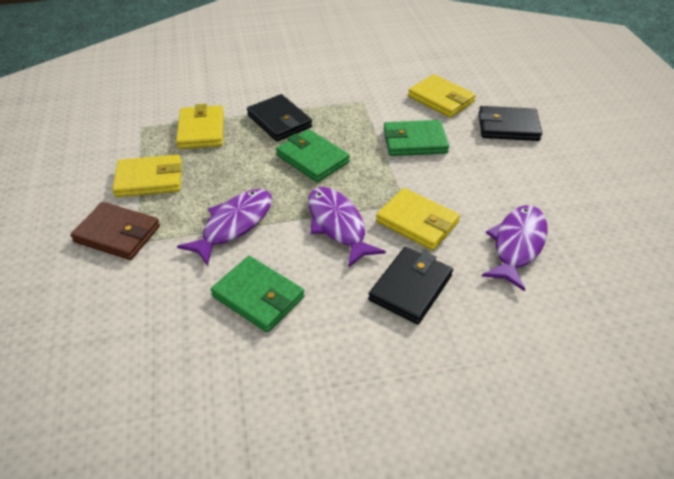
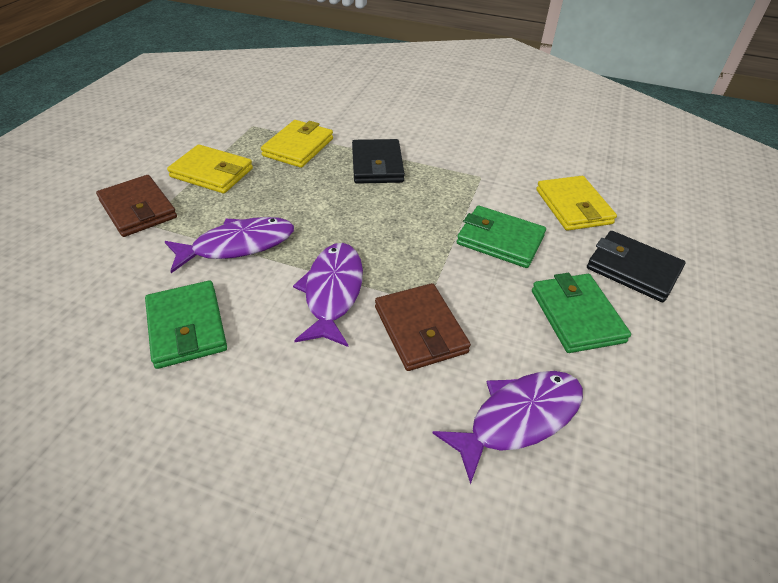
camera: 30 degrees right, 0 degrees up
green wallet [276,129,350,182] -> green wallet moved to [532,273,631,353]
black wallet [368,247,453,324] -> none
yellow wallet [376,188,460,250] -> brown wallet [375,283,471,371]

